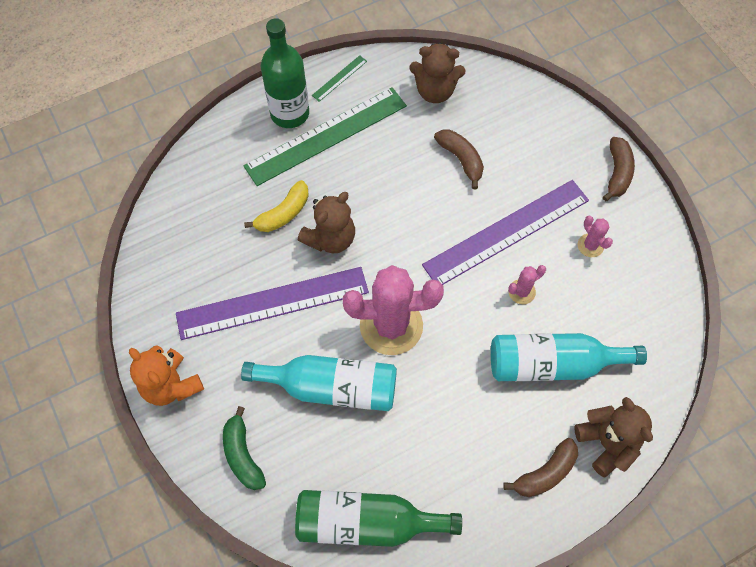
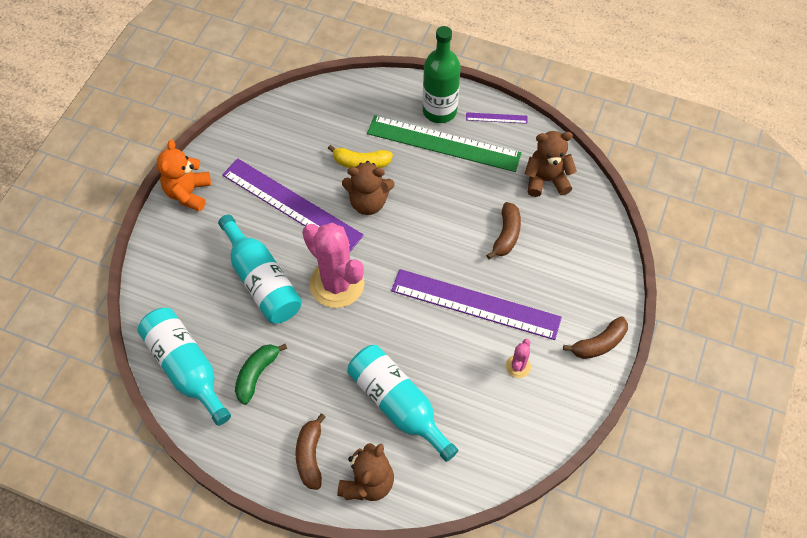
camera: 50 degrees right, 5 degrees down
green banana [223,406,266,490] -> green banana moved to [235,344,287,405]
green bottle [295,490,462,547] -> turquoise bottle [137,308,231,426]
green ruler [312,55,367,102] -> purple ruler [466,112,528,124]
brown teddy bear [409,43,466,103] -> brown teddy bear turned 120 degrees clockwise [525,131,577,197]
brown banana [503,438,578,497] -> brown banana turned 75 degrees clockwise [295,414,326,490]
pink cactus [508,265,546,304] -> none

